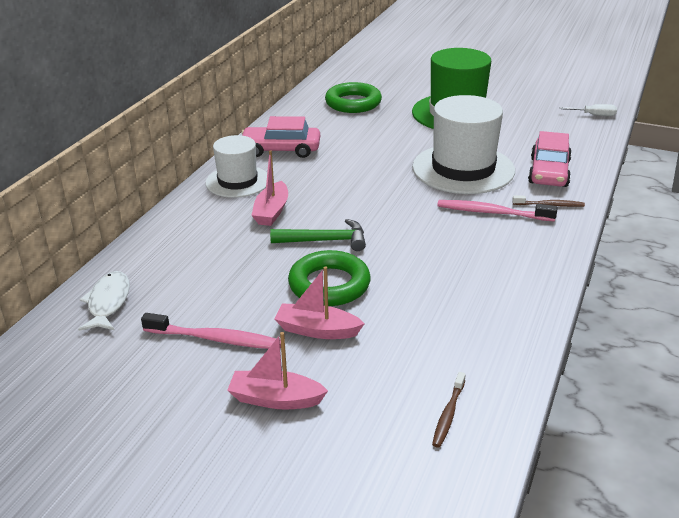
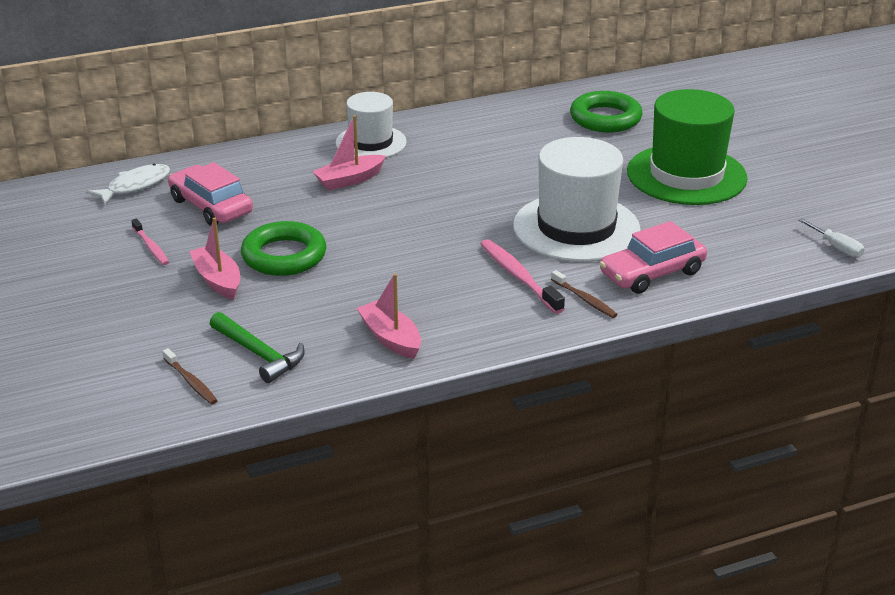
camera: 45 degrees right, 0 degrees up
pink toothbrush [141,313,281,349] -> pink toothbrush [131,219,169,265], size x0.61
pink boat [227,332,328,410] -> pink boat moved to [357,274,421,359]
pink car [242,116,320,158] -> pink car moved to [168,162,253,226]
green hammer [270,219,366,251] -> green hammer moved to [210,312,305,383]
brown toothbrush [432,372,466,448] -> brown toothbrush turned 105 degrees counterclockwise [162,348,218,404]

